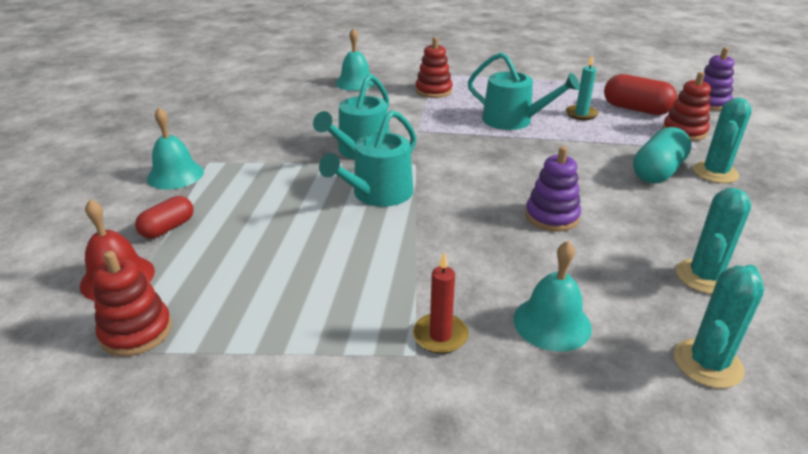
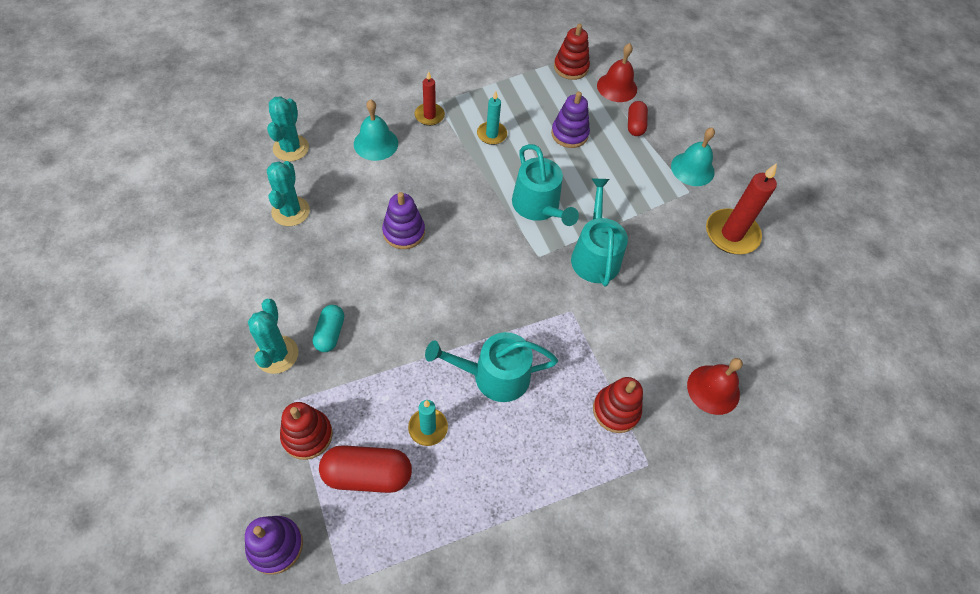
camera: 145 degrees right, 25 degrees up
turquoise watering can [319,110,416,207] -> turquoise watering can turned 150 degrees clockwise [512,144,579,226]
turquoise bell [335,28,375,91] -> red bell [687,358,743,415]
turquoise capsule [633,127,692,184] -> turquoise capsule [313,305,344,352], size x0.62
none -> turquoise candle [477,91,507,145]
none -> purple stacking toy [551,91,590,148]
none -> red candle [706,163,777,254]

